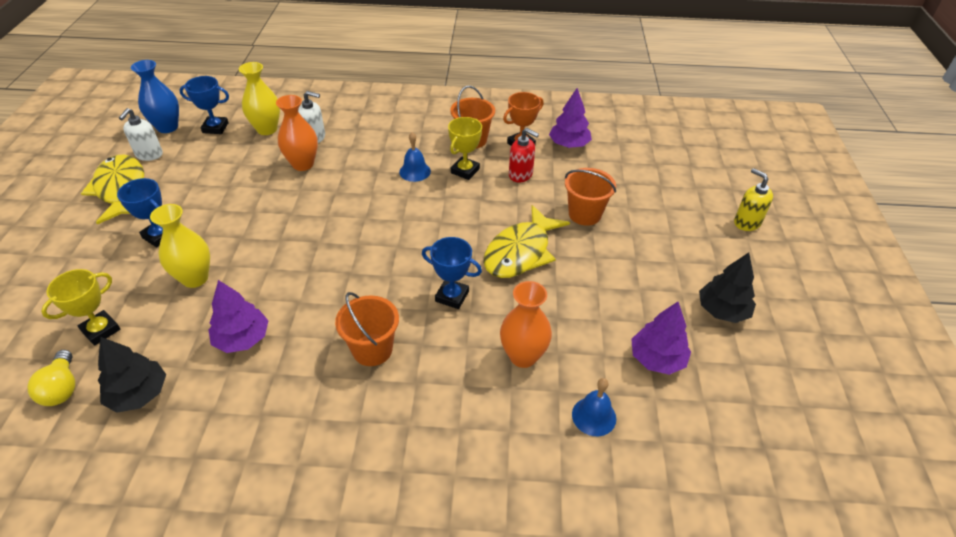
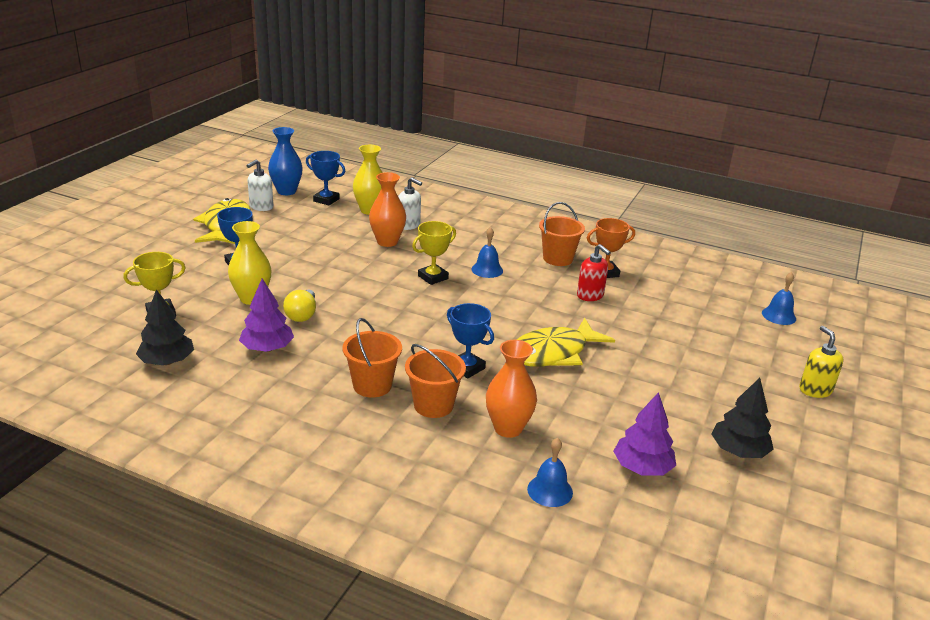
camera: 20 degrees right, 15 degrees down
yellow light bulb [27,350,75,406] -> yellow light bulb moved to [283,289,316,322]
yellow trophy [448,117,482,180] -> yellow trophy moved to [412,221,456,285]
purple tree [549,88,592,148] -> none
orange bucket [565,168,616,226] -> orange bucket moved to [405,344,466,418]
none -> blue bell [762,272,796,325]

